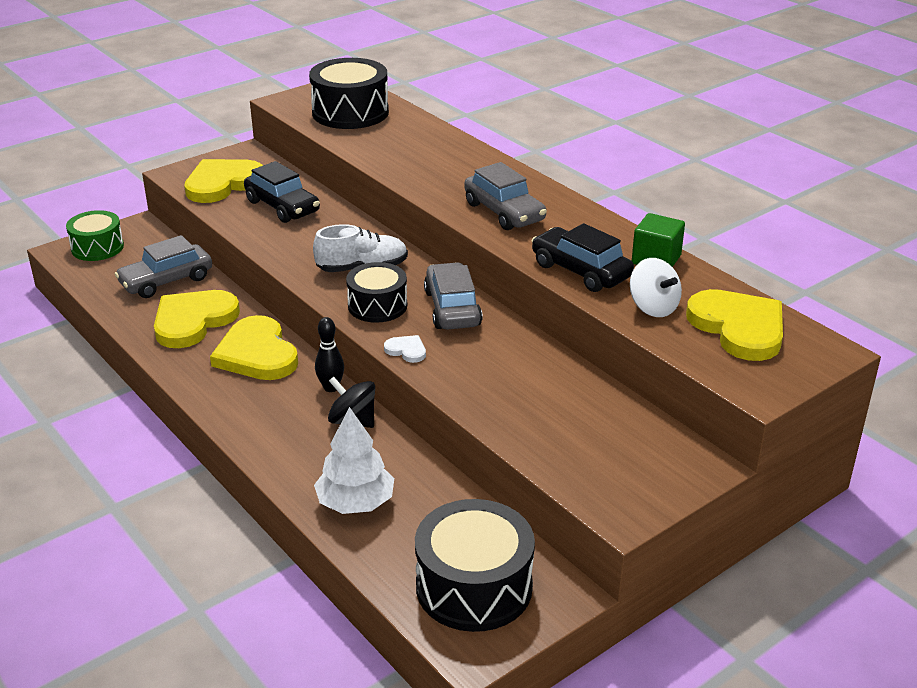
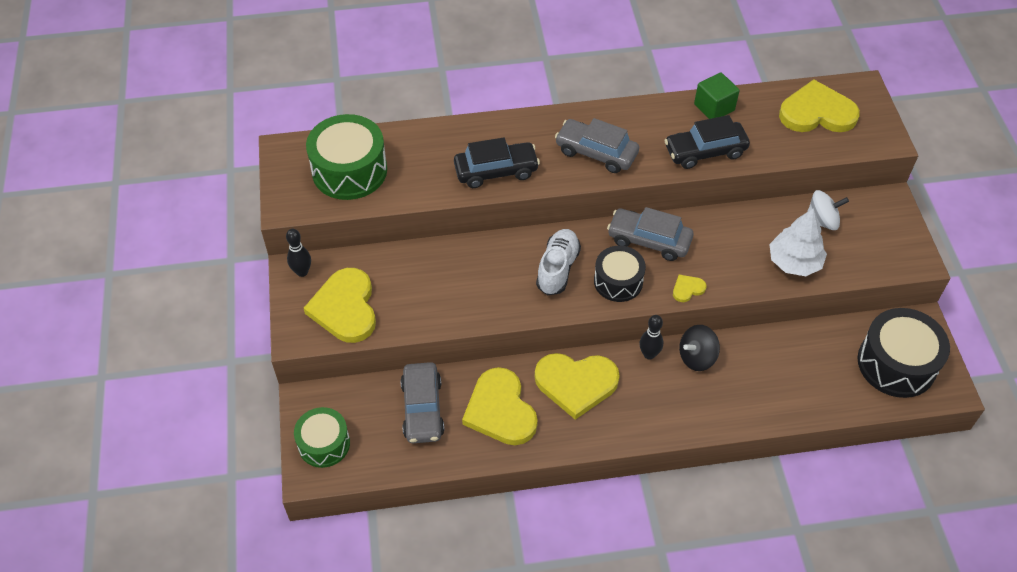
camera: 60 degrees left, 20 degrees up
black car [244,161,320,223] -> black car moved to [454,137,540,188]
black drum [309,58,389,129] -> green drum [306,114,387,200]
white tree [314,407,394,514] -> white tree moved to [769,208,827,276]
white heart [384,335,426,363] -> yellow heart [673,274,706,302]
grey car [464,162,547,230] -> grey car turned 150 degrees counterclockwise [555,118,639,173]
white spinning top [630,258,682,317] -> white spinning top moved to [807,190,849,230]
none -> black bowling pin [286,229,311,277]

